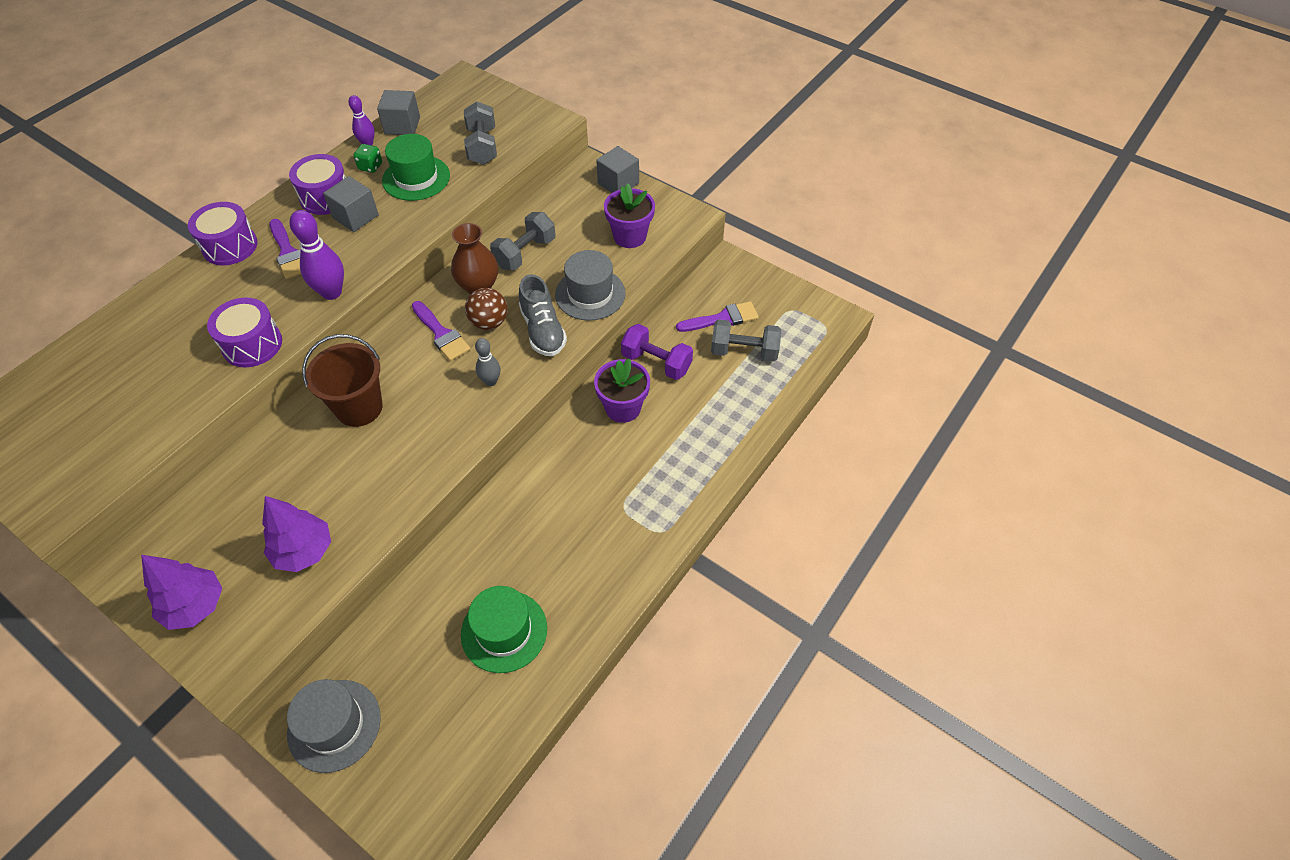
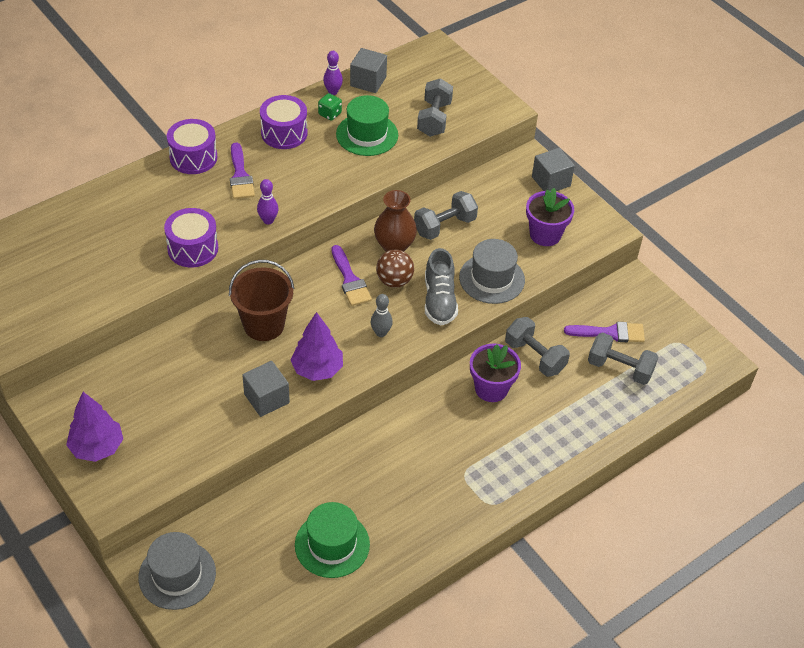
camera: 15 degrees right, 5 degrees down
purple tree [262,496,331,572] -> purple tree moved to [291,312,343,381]
purple bowling pin [289,210,344,300] -> purple bowling pin [257,179,279,224], size x0.60
grey cube [323,176,379,232] -> grey cube moved to [242,361,290,417]
purple dumbbell [621,324,693,380] -> grey dumbbell [505,317,570,377]

